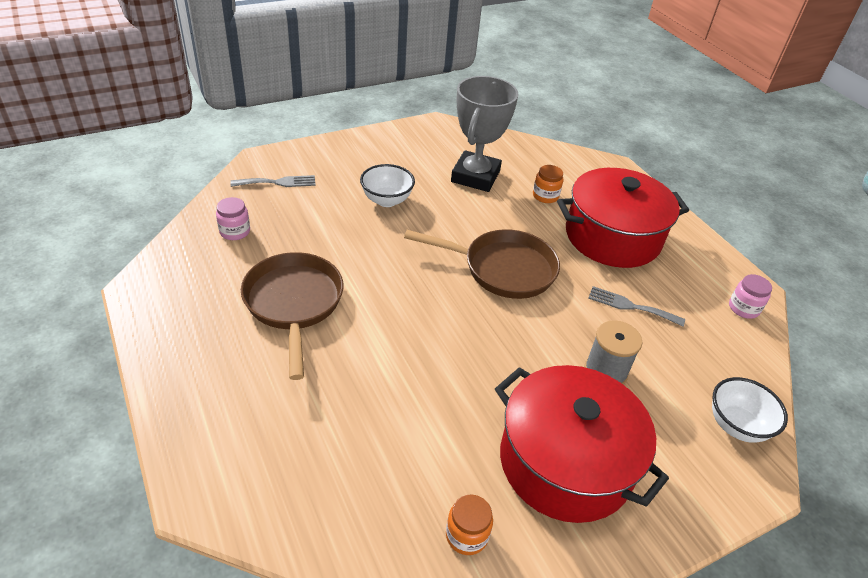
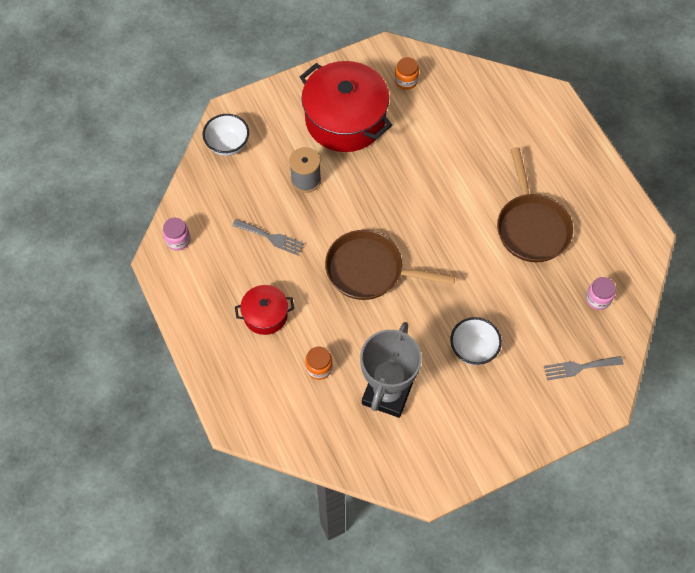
camera: 175 degrees left, 20 degrees up
red pot [557,168,689,268] -> red pot [235,285,294,335], size x0.51

